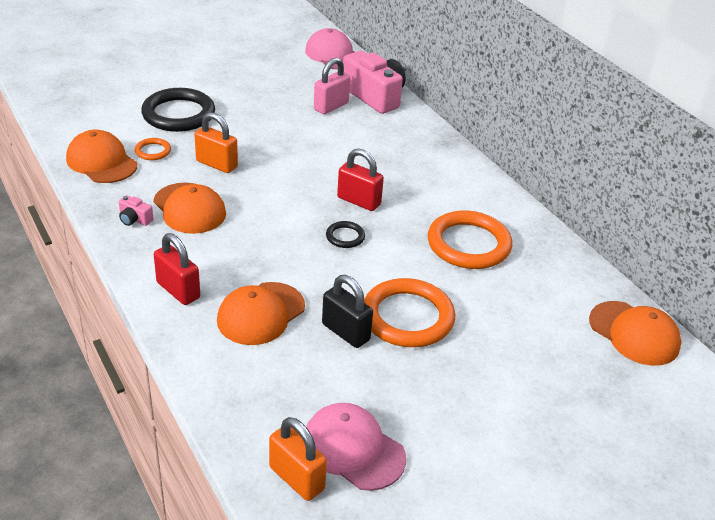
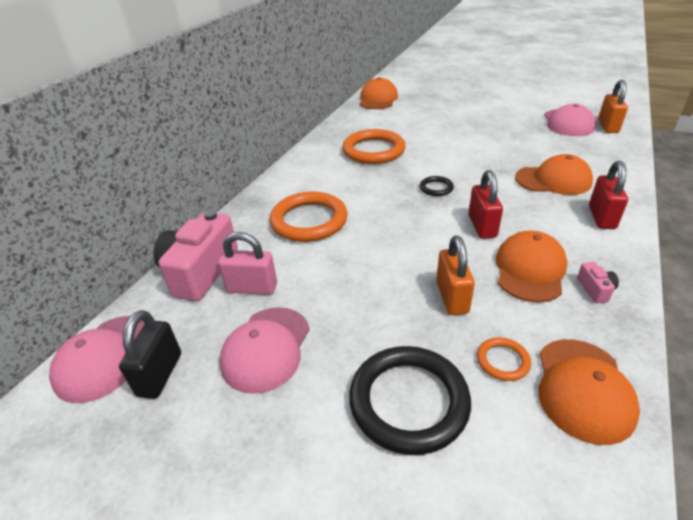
camera: 120 degrees left, 0 degrees up
black padlock [322,275,373,348] -> black padlock moved to [119,310,181,399]
red padlock [337,149,384,211] -> red padlock moved to [469,170,503,239]
orange ring [364,278,455,347] -> orange ring moved to [270,192,348,242]
none -> pink cap [219,307,310,394]

